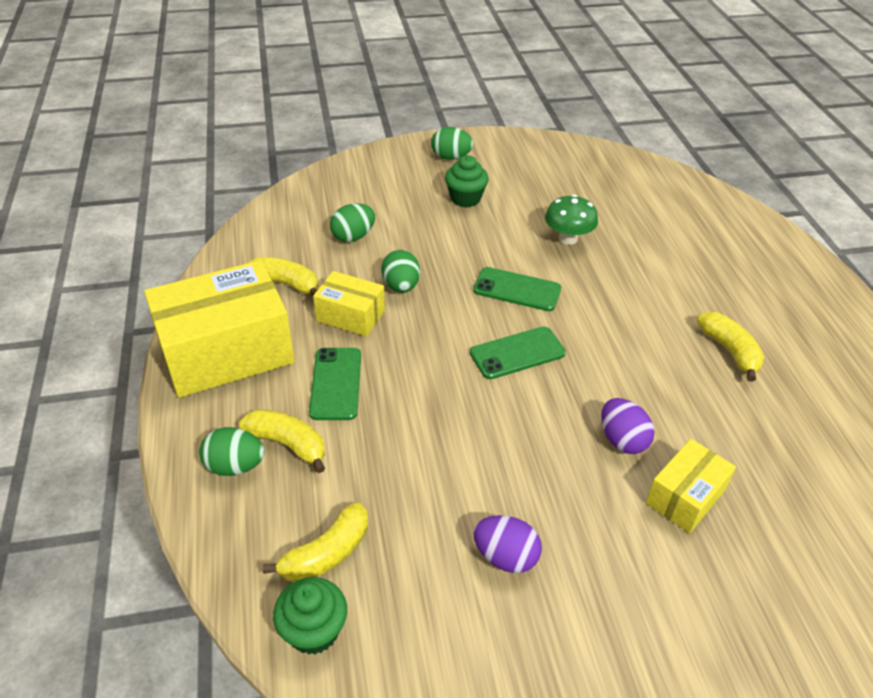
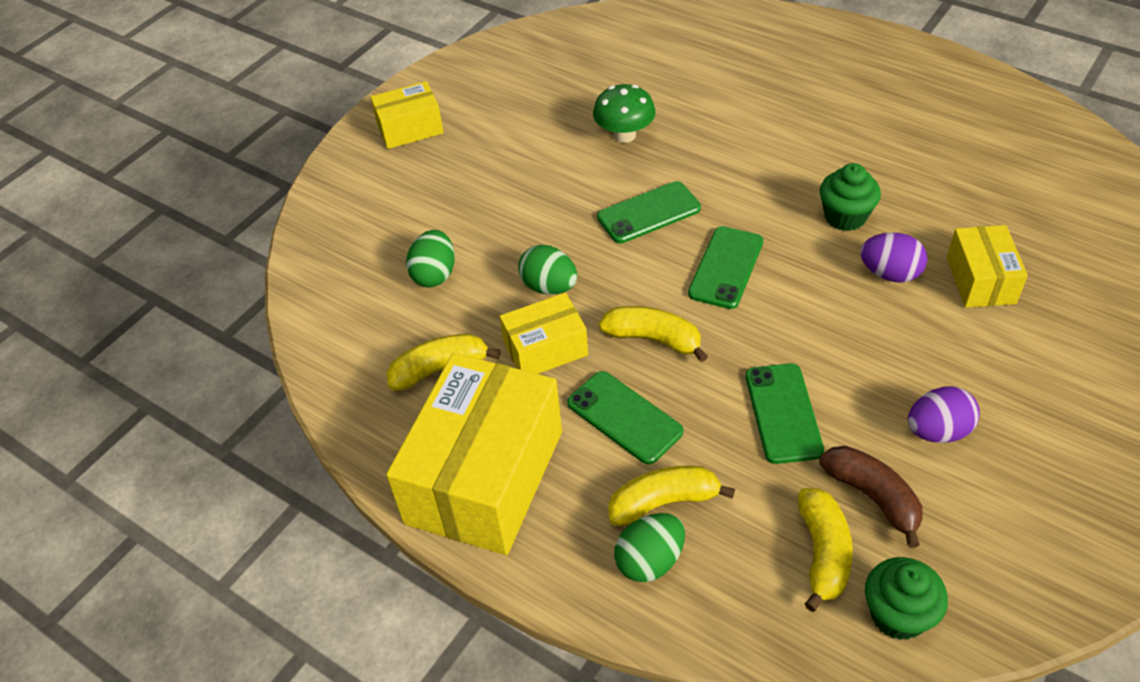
camera: 40 degrees left, 5 degrees up
green egg [431,127,473,160] -> yellow box [370,81,444,149]
green cupcake [445,155,489,207] -> green cupcake moved to [820,163,881,231]
yellow banana [697,312,764,382] -> yellow banana moved to [599,306,708,362]
none -> green phone [745,363,824,464]
none -> brown banana [819,446,923,548]

